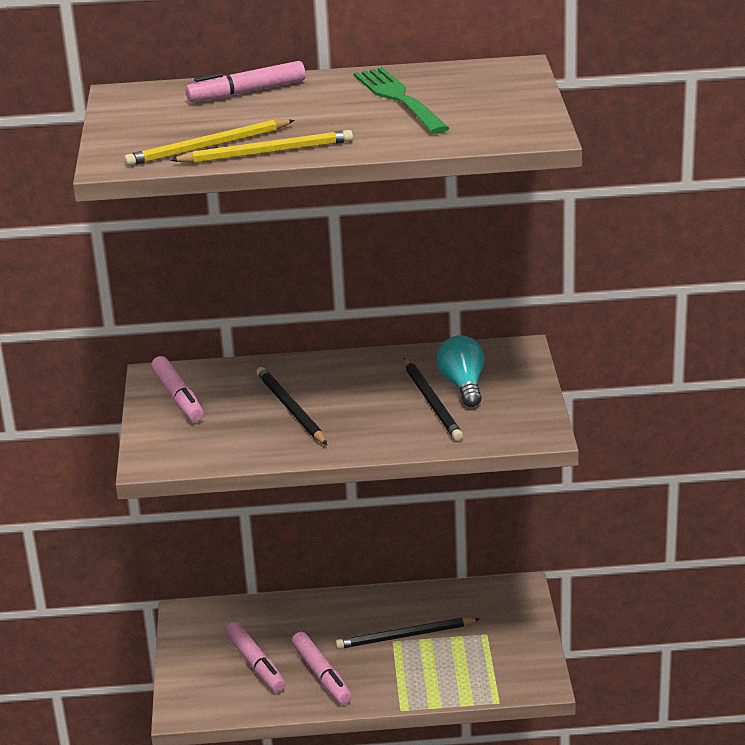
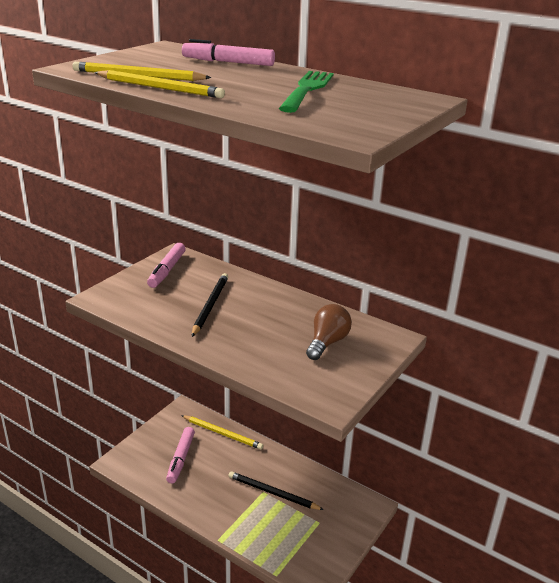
camera: 35 degrees right, 0 degrees up
pink marker [291,632,352,705] -> none
black pencil [404,358,463,441] -> none
turquoise light bulb [437,335,484,407] -> brown light bulb [306,304,352,360]
none -> yellow pencil [181,415,263,450]

